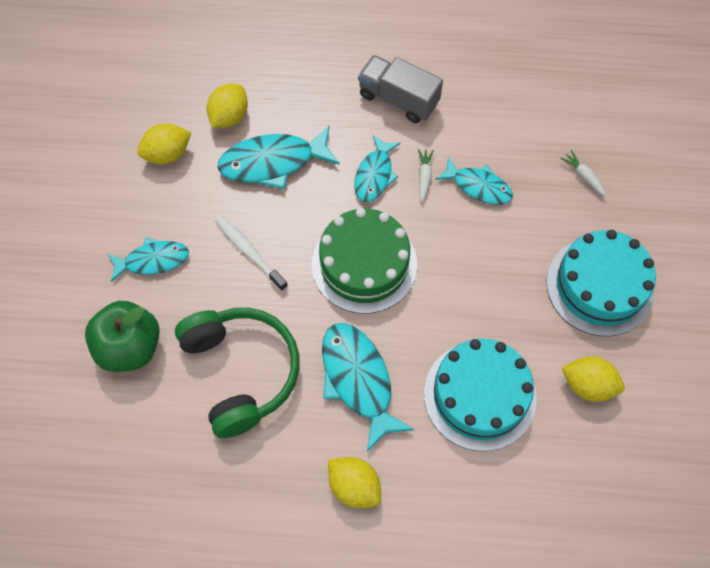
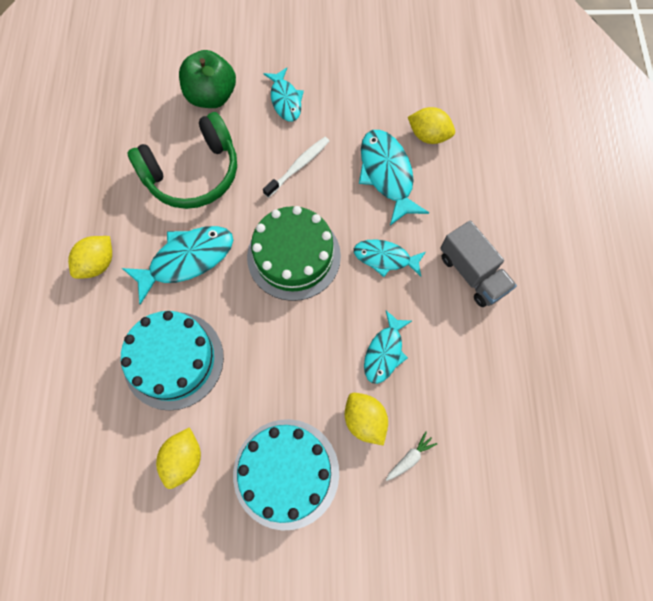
camera: 85 degrees right, 5 degrees up
yellow lemon [137,123,191,164] -> yellow lemon moved to [345,393,388,446]
grey truck [358,55,443,123] -> grey truck turned 120 degrees clockwise [440,220,517,307]
white carrot [418,149,434,202] -> none

